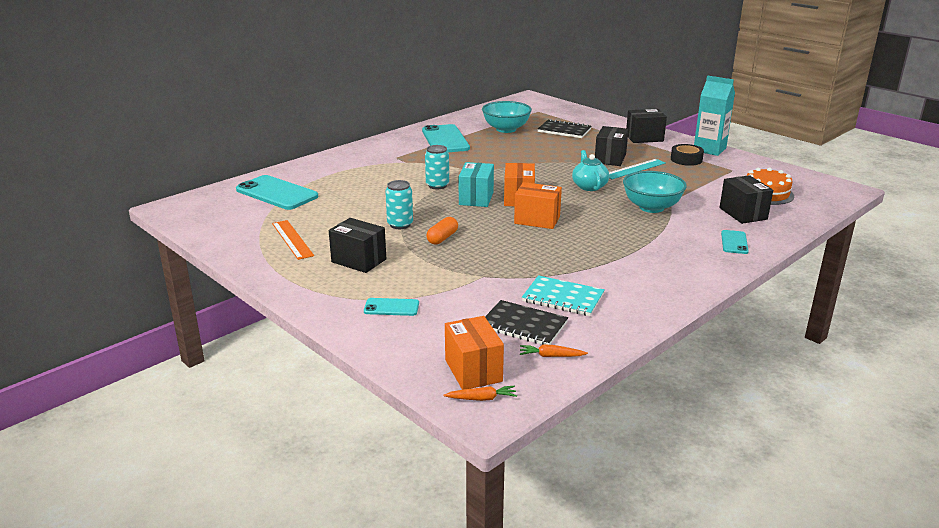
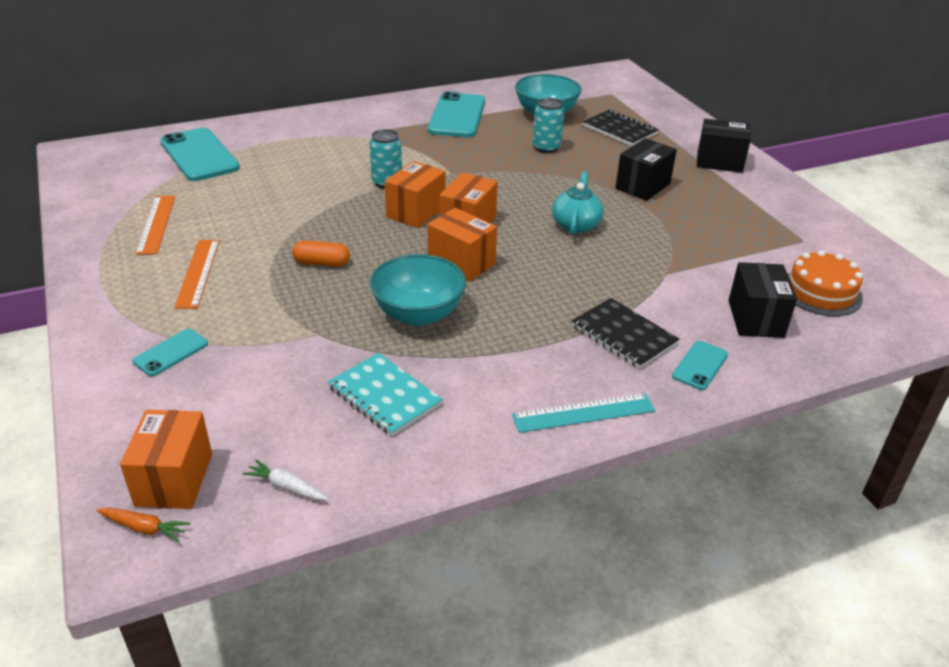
camera: 20 degrees right, 10 degrees up
black box [329,218,386,273] -> orange ruler [174,240,220,309]
turquoise phone [364,298,419,316] -> turquoise phone turned 75 degrees counterclockwise [132,329,208,376]
turquoise can [385,180,413,229] -> turquoise can moved to [533,98,564,153]
orange capsule [426,217,458,245] -> orange capsule turned 45 degrees clockwise [292,240,350,267]
turquoise box [459,162,494,207] -> orange box [385,161,446,228]
black notebook [485,300,568,345] -> black notebook moved to [571,298,680,369]
orange carrot [520,344,588,357] -> white carrot [243,459,328,500]
turquoise ruler [609,159,666,179] -> turquoise ruler moved to [512,393,655,433]
turquoise bowl [623,171,687,213] -> turquoise bowl moved to [369,254,466,326]
black tape [671,144,704,166] -> none
turquoise carton [694,75,735,156] -> none

